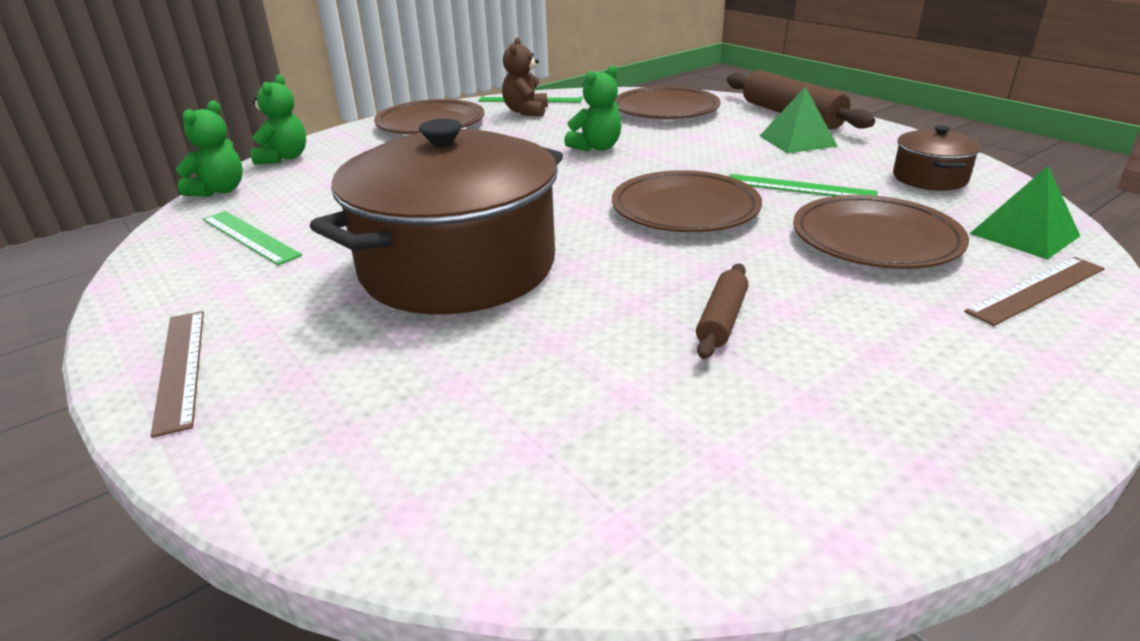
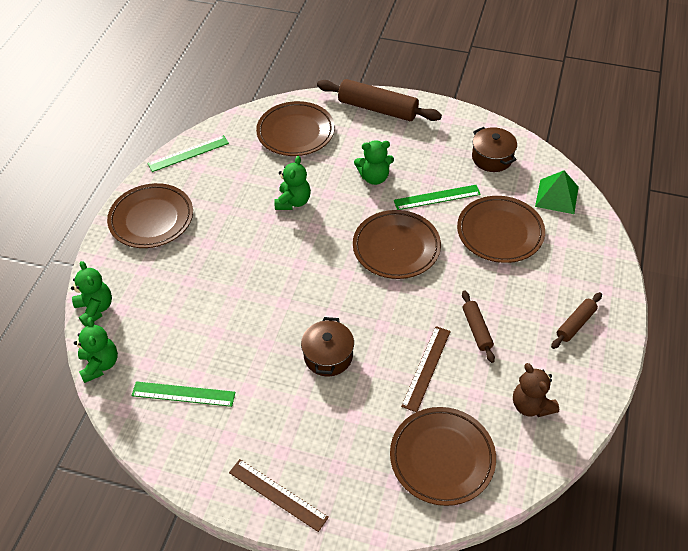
camera: 35 degrees left, 20 degrees up
brown pot [310,119,563,314] -> brown pot [301,317,354,376], size x0.44
brown teddy bear [502,38,548,117] -> brown teddy bear moved to [513,363,559,417]
green pyramid [760,86,838,153] -> none
brown ruler [964,257,1105,326] -> brown ruler moved to [401,326,451,412]
none -> green teddy bear [354,140,394,185]
none -> brown plate [390,407,496,506]
none -> brown rolling pin [551,292,602,349]

